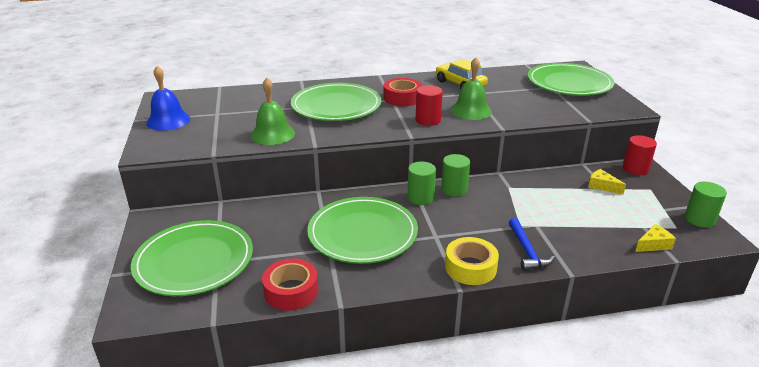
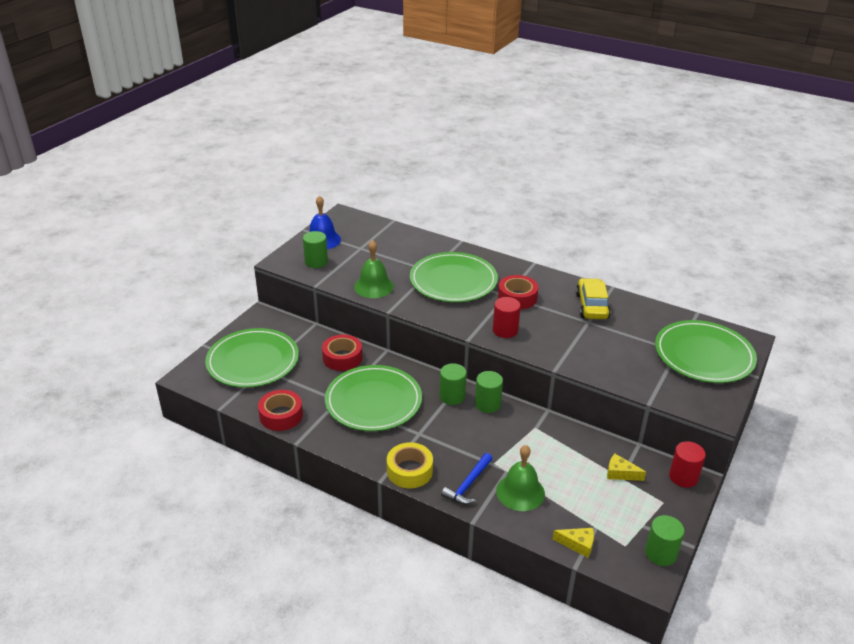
camera: 40 degrees right, 5 degrees up
green bell [451,57,492,120] -> green bell moved to [496,445,545,511]
yellow cheese [588,169,626,194] -> yellow cheese turned 60 degrees counterclockwise [607,454,646,481]
none -> green cylinder [303,231,328,268]
none -> red tape [322,334,362,371]

